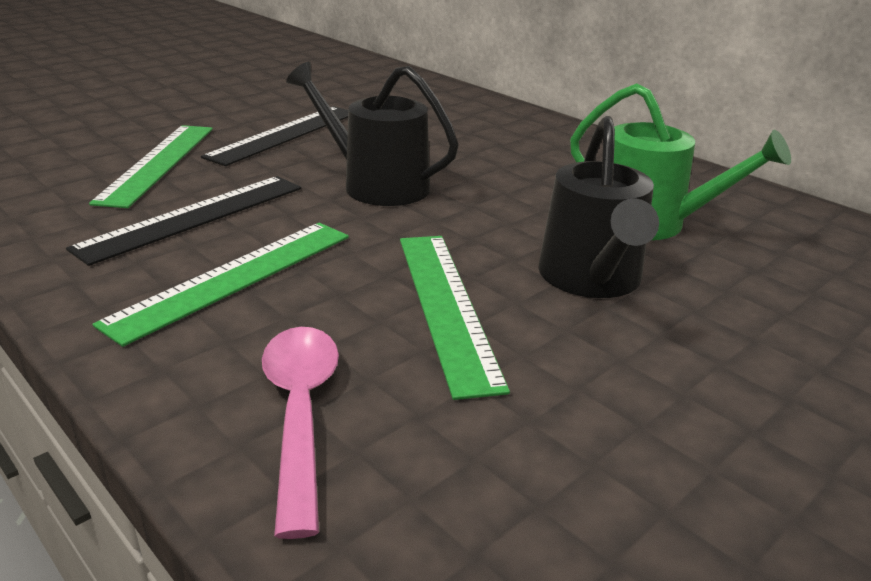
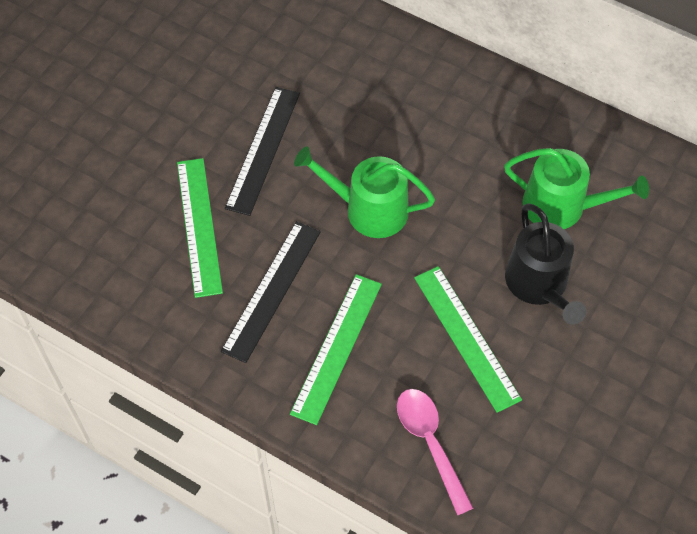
camera: 15 degrees left, 30 degrees up
black watering can [286,62,459,206] -> green watering can [294,147,435,238]

